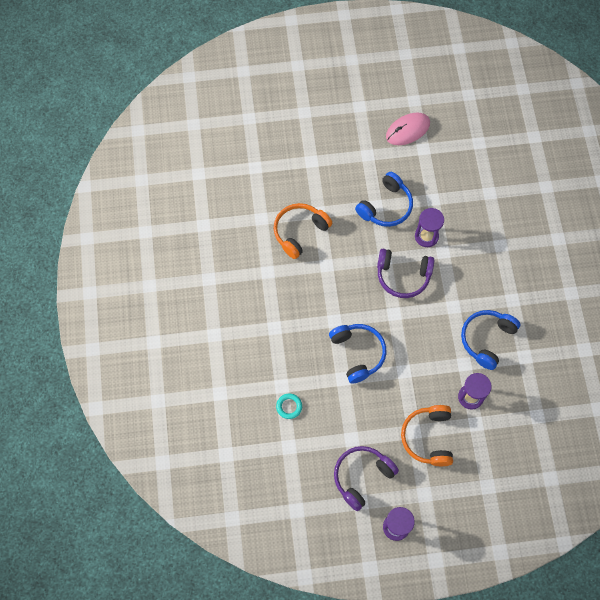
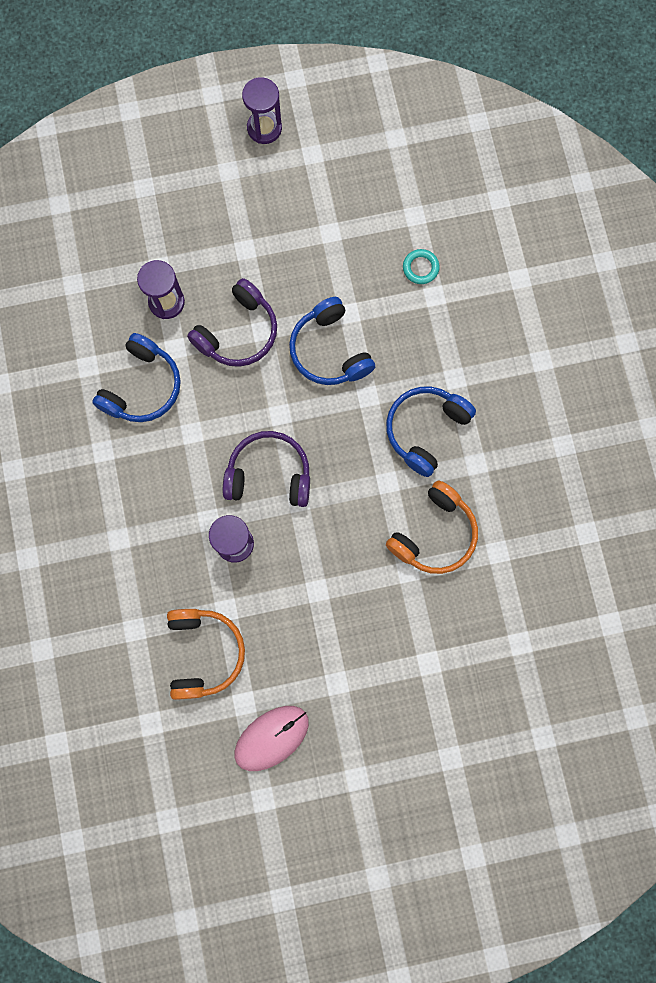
camera: 175 degrees right, 10 degrees up
purple headphones [334,446,399,511] -> purple headphones moved to [187,278,277,367]
blue headphones [355,172,413,227] -> blue headphones moved to [386,386,476,477]
orange headphones [401,405,453,466] -> orange headphones moved to [167,609,245,700]

